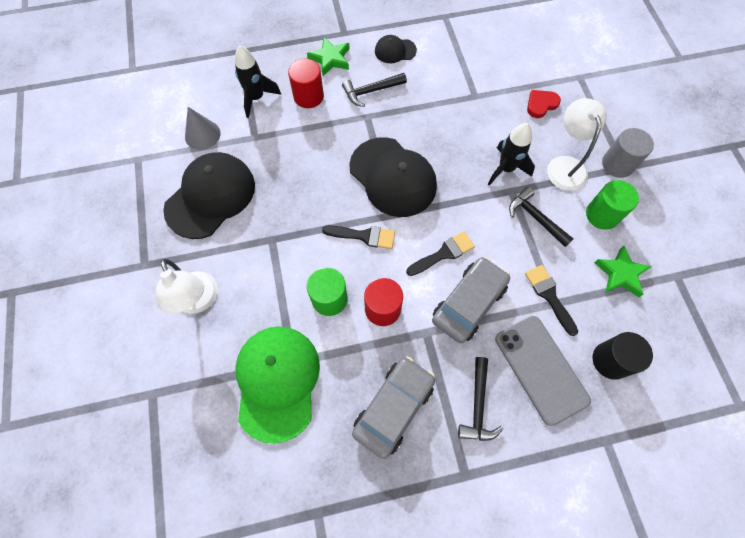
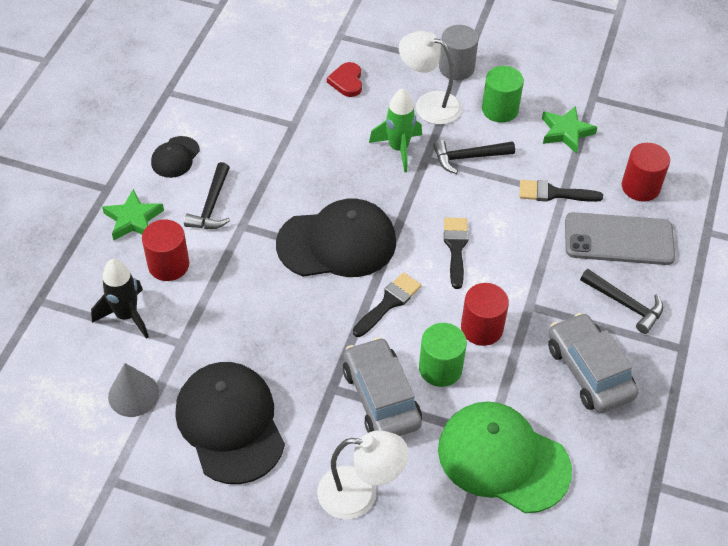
camera: 60 degrees left, 15 degrees down
grey car [432,257,510,343] -> grey car moved to [343,337,422,436]
black rocket [488,123,535,186] -> green rocket [369,88,422,172]
black cylinder [593,332,653,380] -> red cylinder [622,143,670,202]

